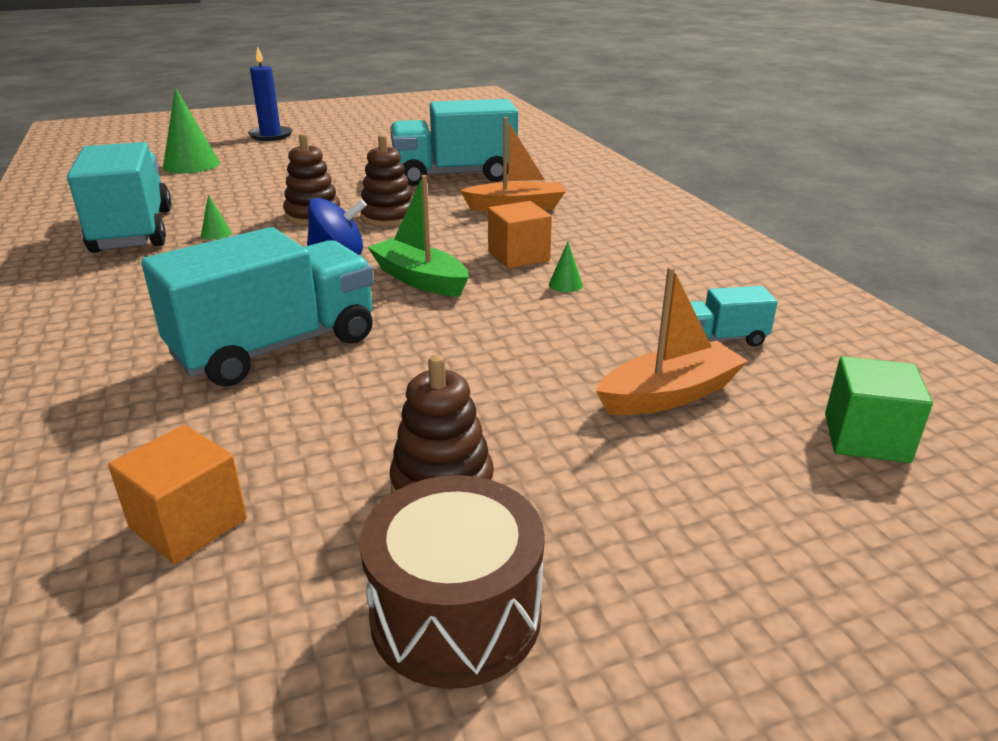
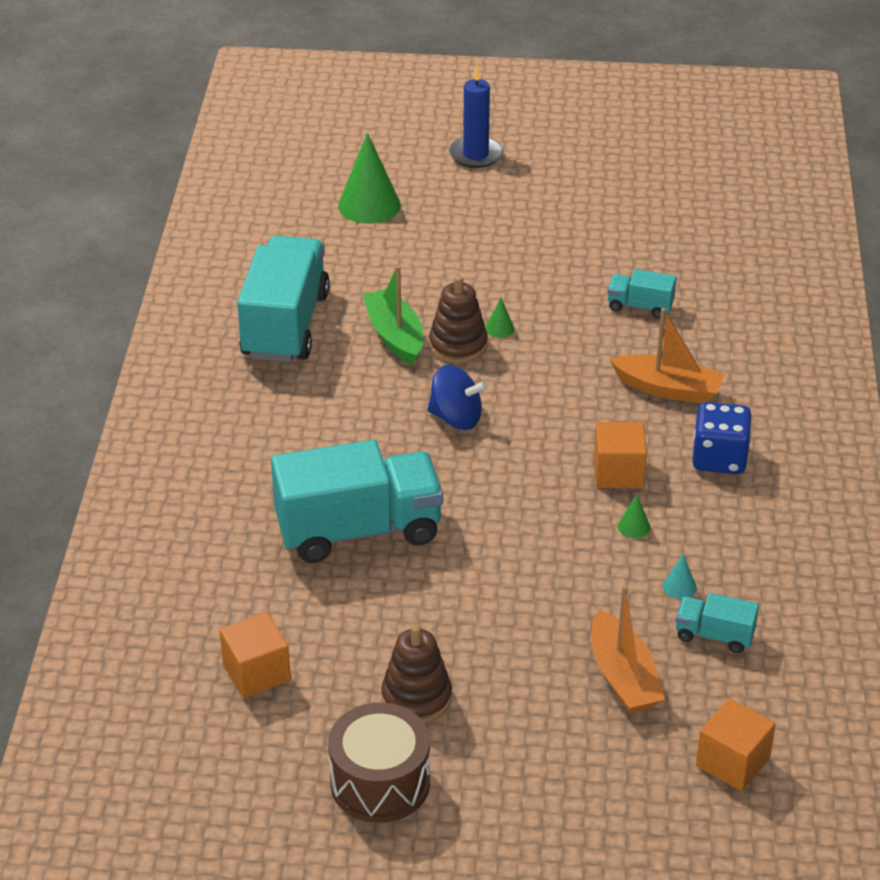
camera: 25 degrees right, 10 degrees up
green cone [201,195,232,240] -> green cone moved to [485,297,515,338]
brown stacking toy [360,134,412,227] -> none
green boat [368,175,469,297] -> green boat moved to [363,265,423,365]
turquoise truck [390,99,518,186] -> turquoise truck [607,269,676,319], size x0.46
orange boat [596,267,748,415] -> orange boat turned 75 degrees clockwise [592,586,665,714]
green cube [825,356,933,463] -> orange cube [696,698,776,791]
none -> turquoise cone [663,554,697,599]
none -> blue dice [692,402,752,474]

